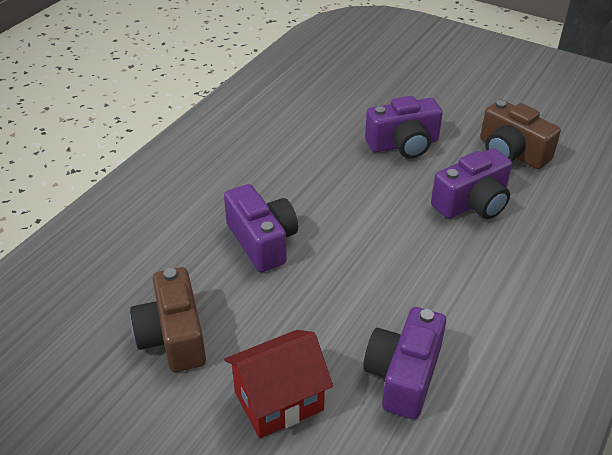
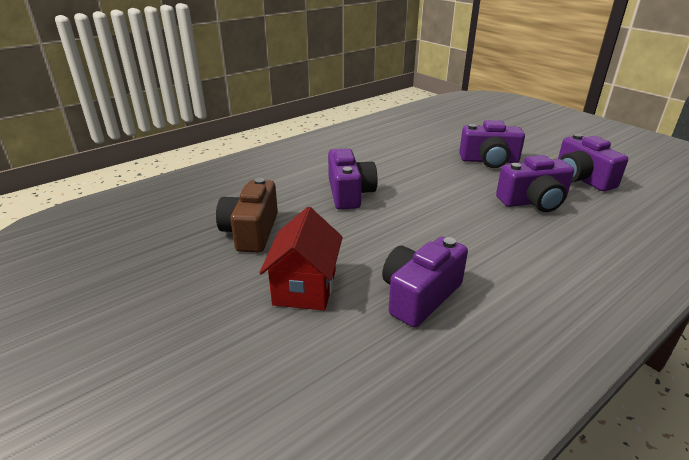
camera: 20 degrees right, 10 degrees down
red house [224,330,333,438] -> red house turned 75 degrees counterclockwise [259,207,343,310]
brown camera [480,100,561,169] -> purple camera [558,133,628,191]

